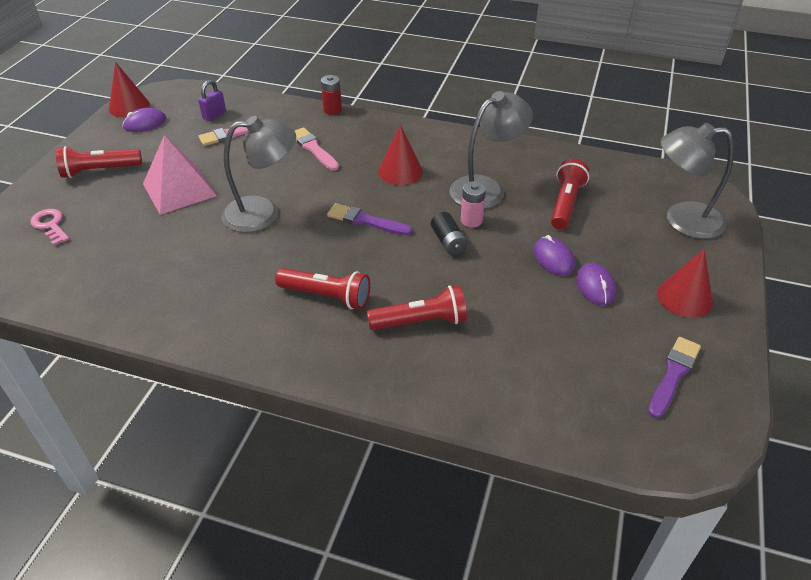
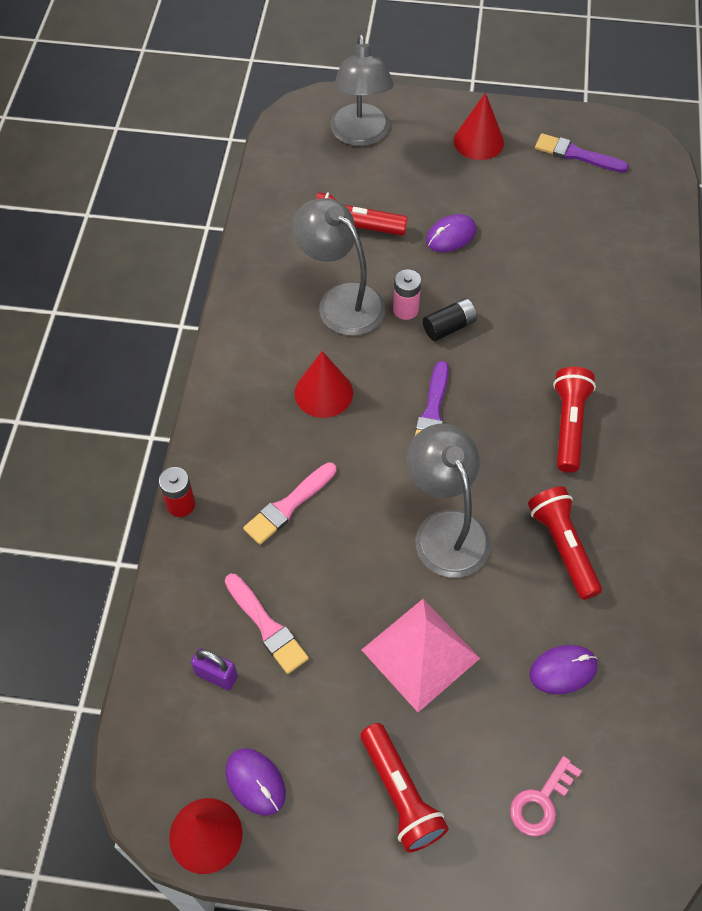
camera: 100 degrees left, 15 degrees up
red flashlight [367,285,467,330] -> red flashlight moved to [528,486,602,600]
purple mouse [576,263,616,305] -> purple mouse moved to [530,645,598,694]

